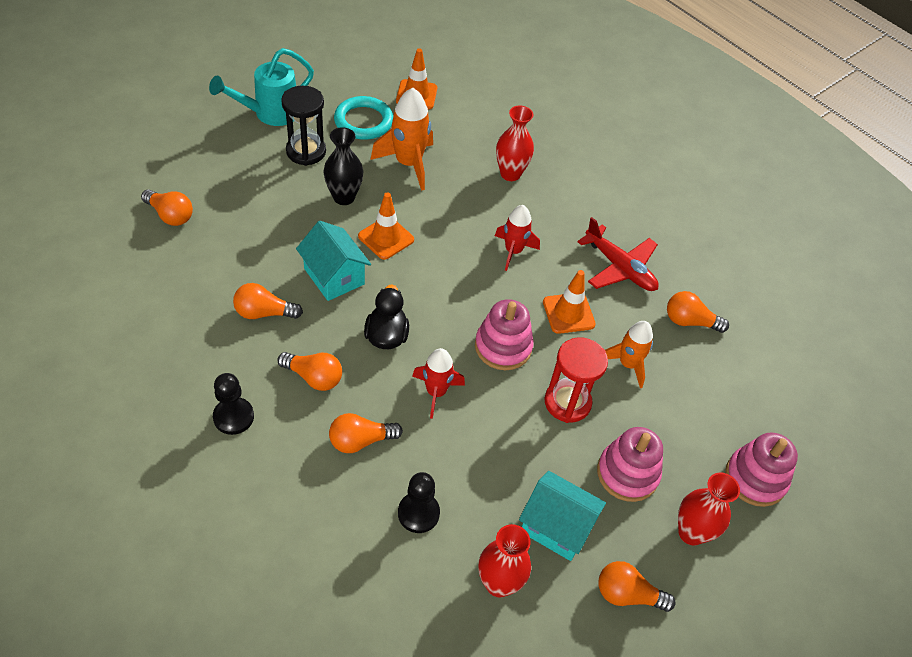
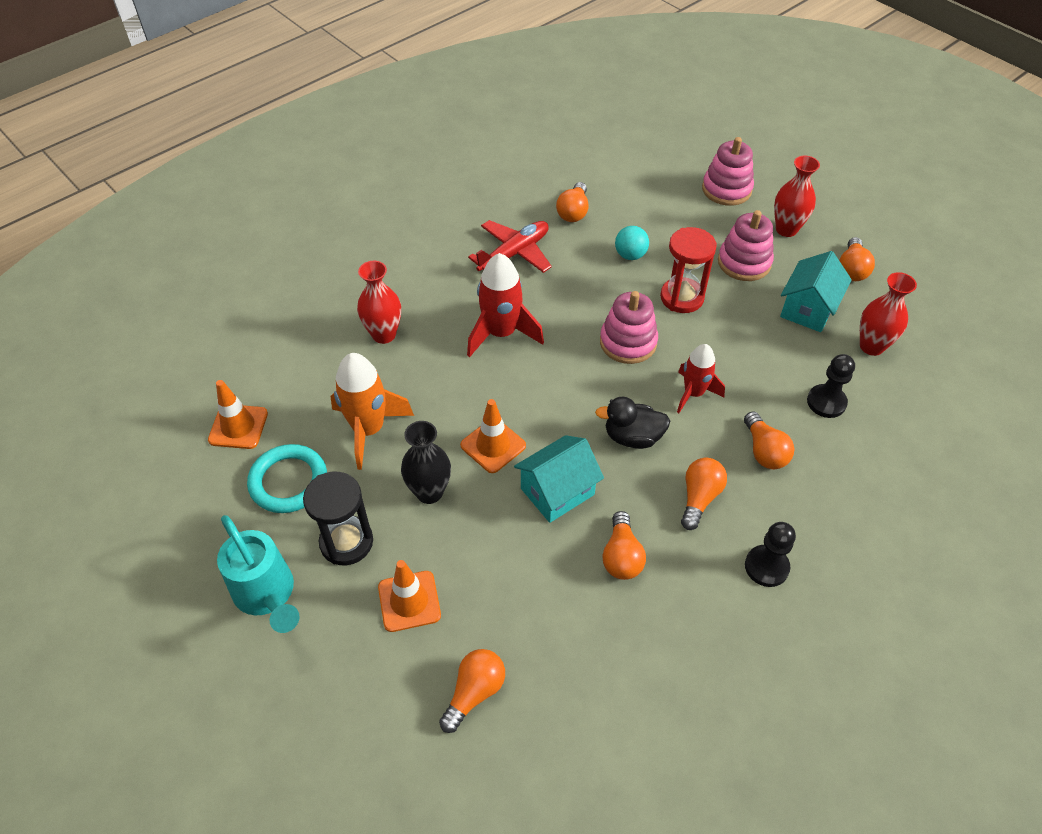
camera: 85 degrees left, 0 degrees up
red rocket [495,205,540,271] -> red rocket [467,253,544,357], size x1.52
orange traffic cone [543,270,596,334] -> orange traffic cone moved to [378,560,441,632]
orange rocket [605,321,653,388] -> turquoise ball [615,226,649,260]

